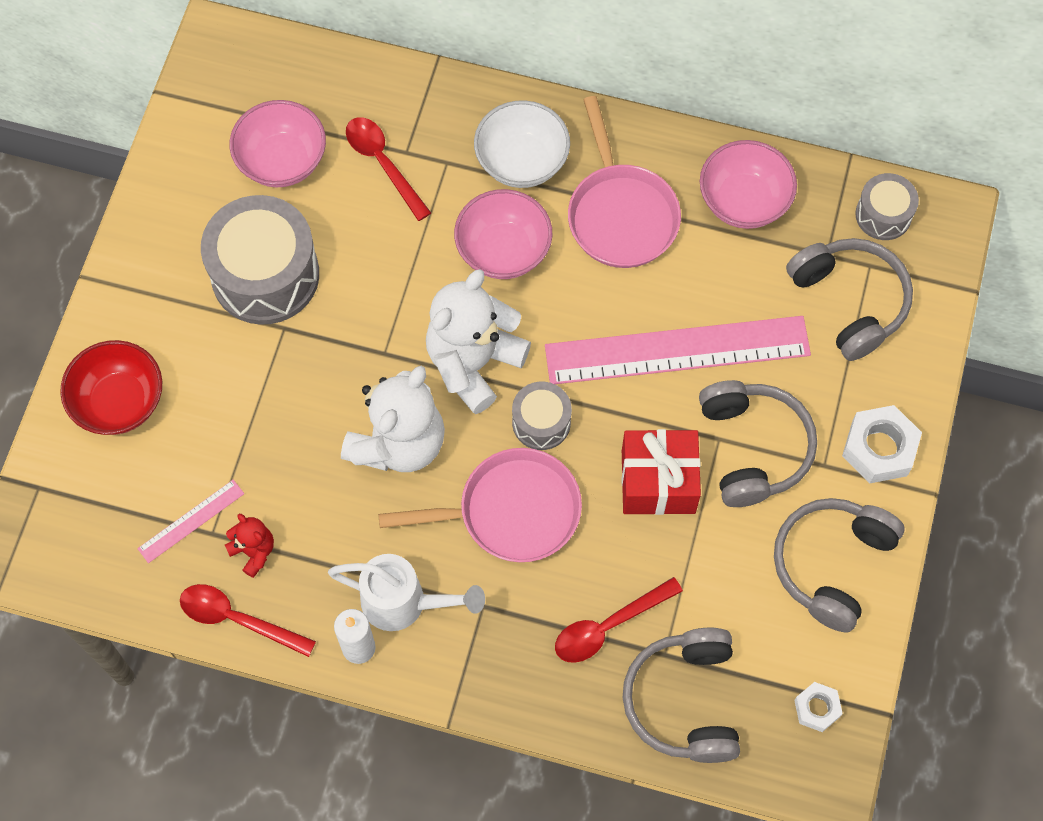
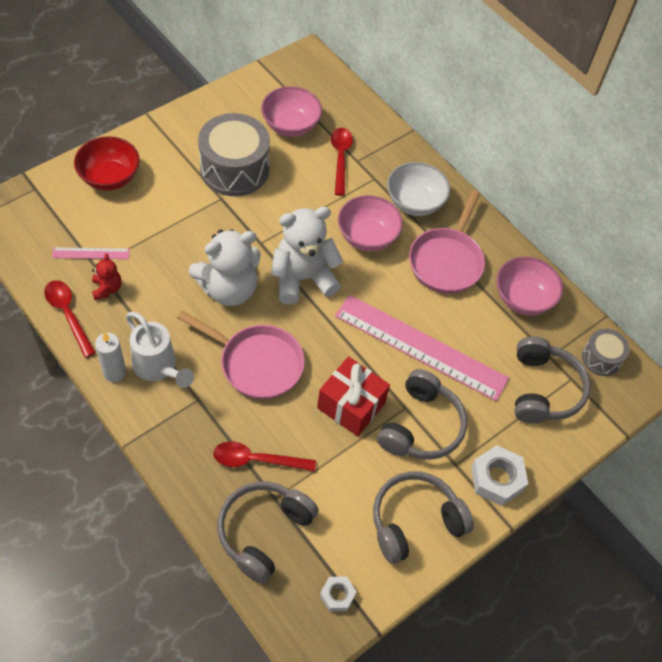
camera: 30 degrees right, 10 degrees down
grey drum [512,382,572,450] -> none

